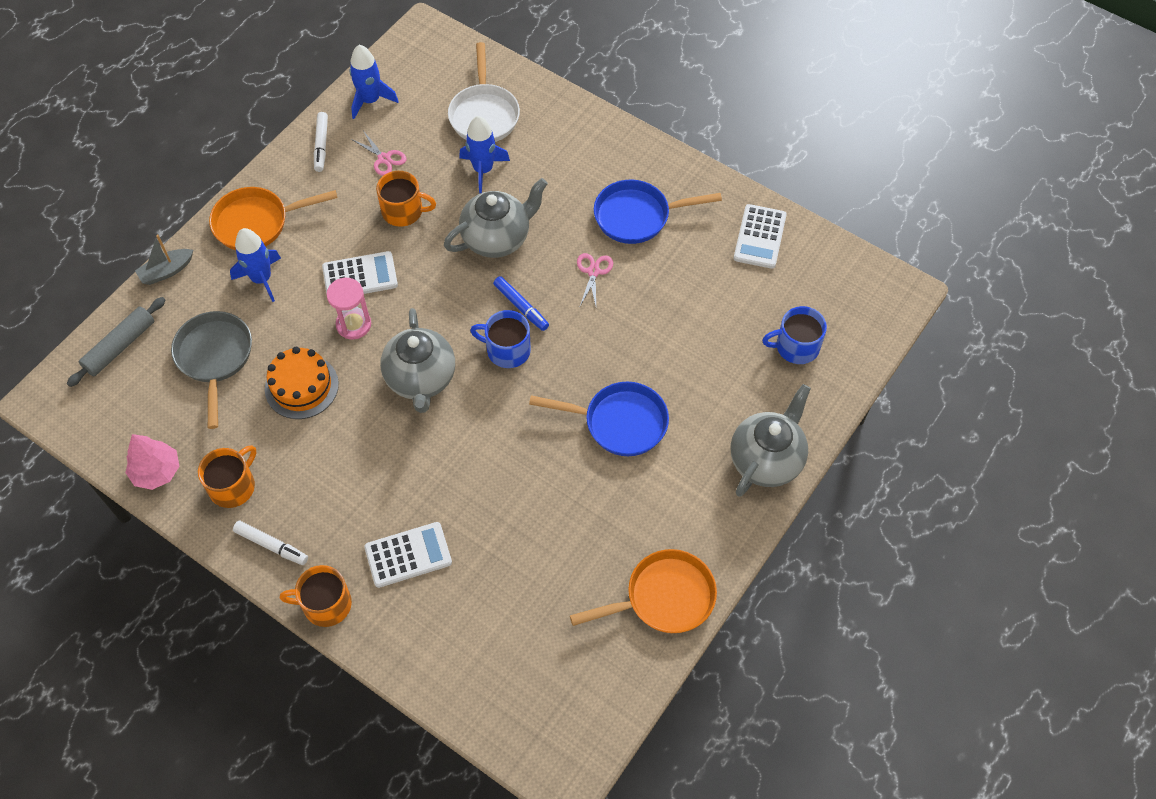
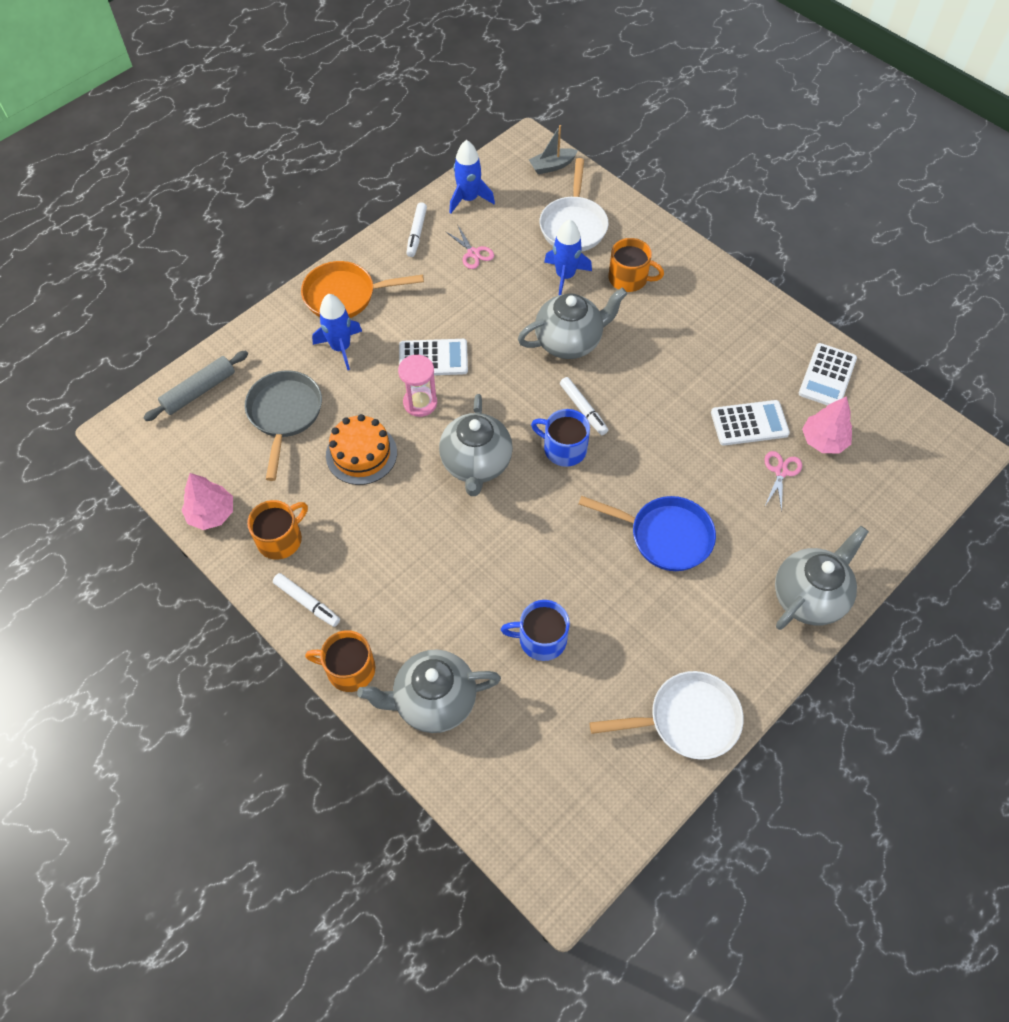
camera: 10 degrees right, 0 degrees up
grey boat [135,235,193,285] -> grey boat moved to [529,125,578,174]
white calculator [364,522,452,588] -> white calculator moved to [711,400,790,446]
orange mug [376,171,436,227] -> orange mug moved to [608,238,664,292]
blue marker [493,276,549,331] -> white marker [560,377,608,435]
orange pan [570,549,717,633] -> white pan [590,671,744,760]
pink scissors [577,253,613,306] -> pink scissors moved to [764,451,802,512]
blue pan [594,180,722,244] -> none
blue mug [762,306,827,364] -> blue mug moved to [501,600,570,661]
none -> grey teapot [357,650,501,733]
none -> pink tree [802,396,852,454]

